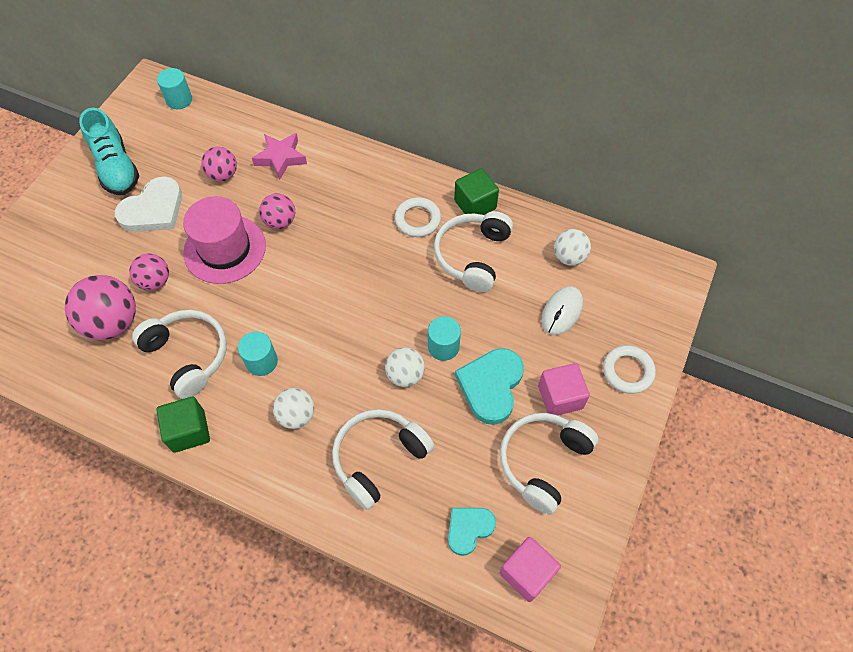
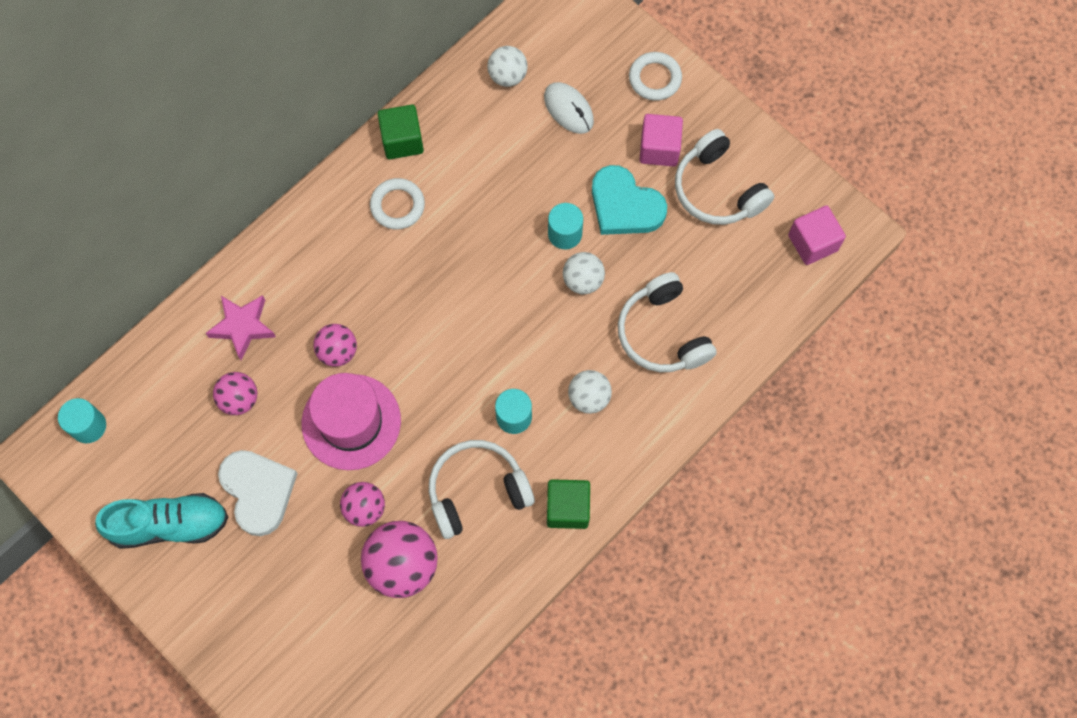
camera: 70 degrees left, 10 degrees up
white headphones [434,211,513,292] -> none
turquoise heart [448,508,496,556] -> none

